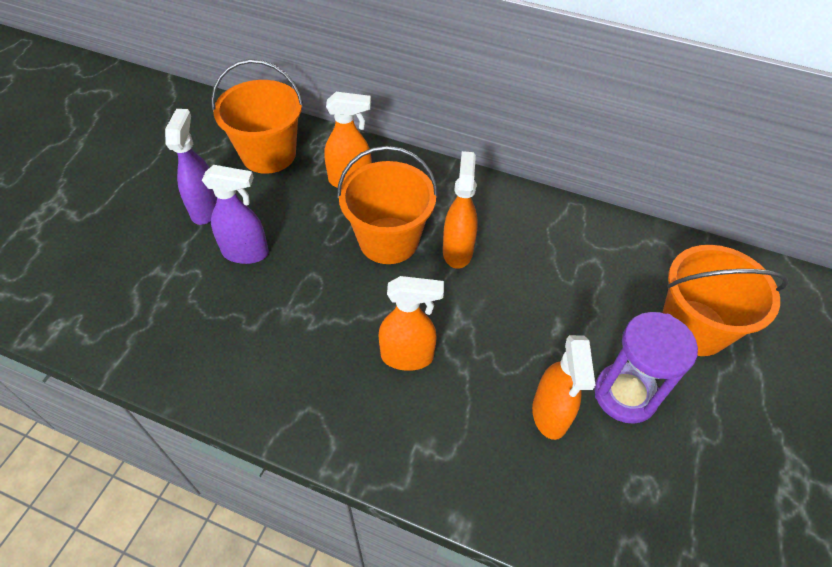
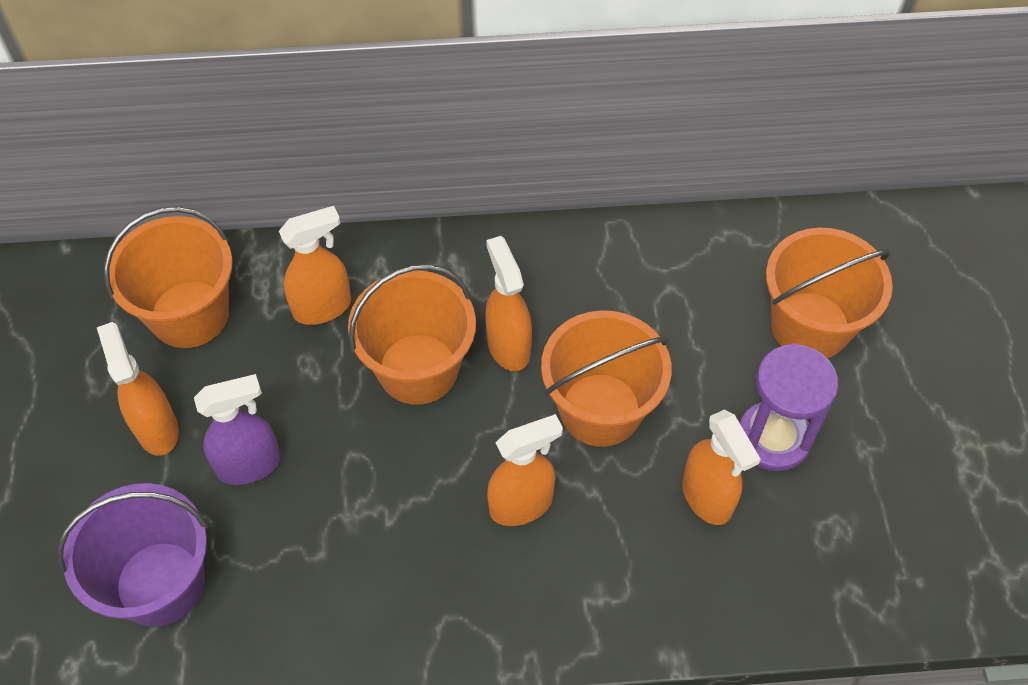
camera: 25 degrees left, 5 degrees up
purple spray bottle [165,109,217,225] -> orange spray bottle [97,322,179,456]
none -> purple bucket [57,483,208,627]
none -> orange bucket [541,310,672,447]

